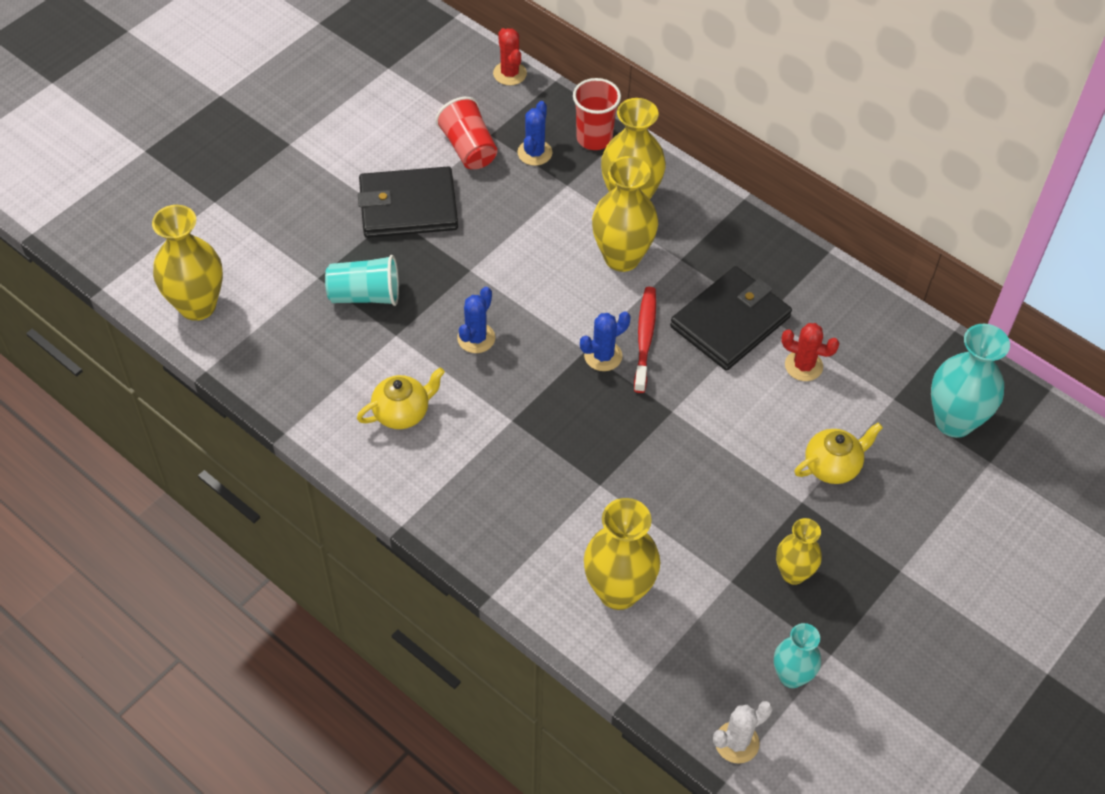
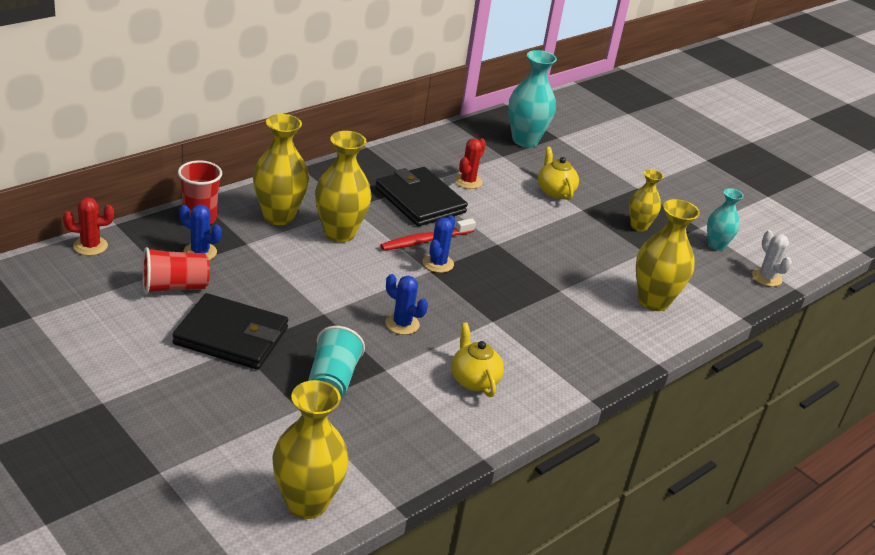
camera: 85 degrees left, 20 degrees down
black wallet [358,167,458,238] -> black wallet turned 75 degrees counterclockwise [172,293,288,370]
blue cactus [580,311,631,371] -> blue cactus turned 45 degrees clockwise [423,215,455,273]
red toothbrush [634,287,656,393] -> red toothbrush turned 45 degrees counterclockwise [380,218,476,251]

